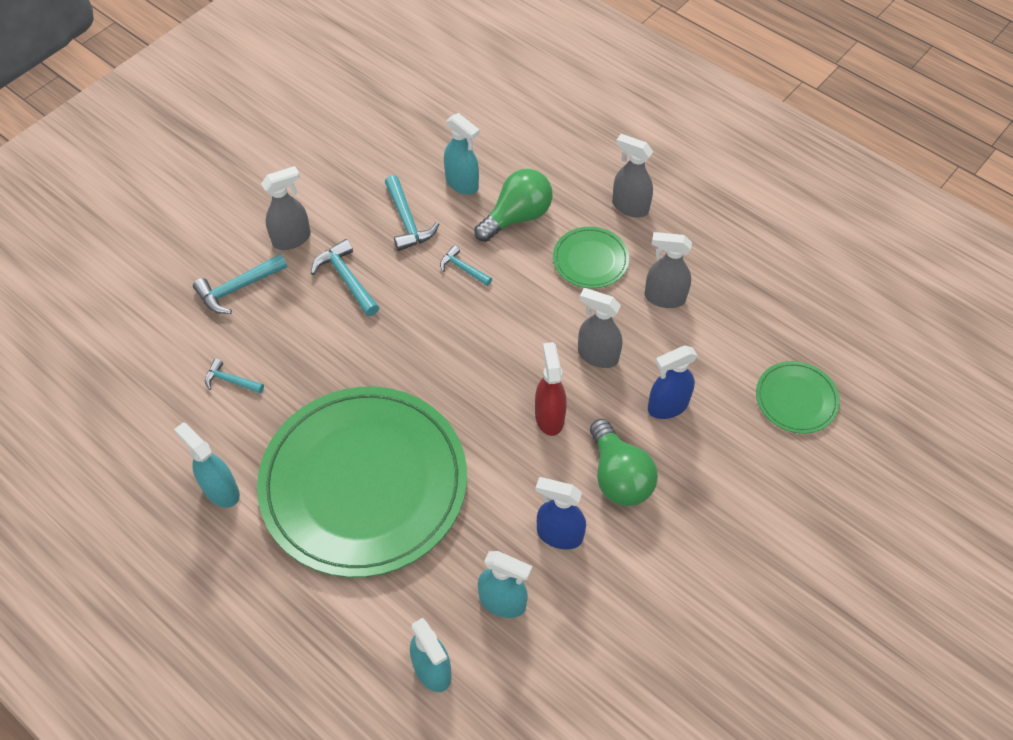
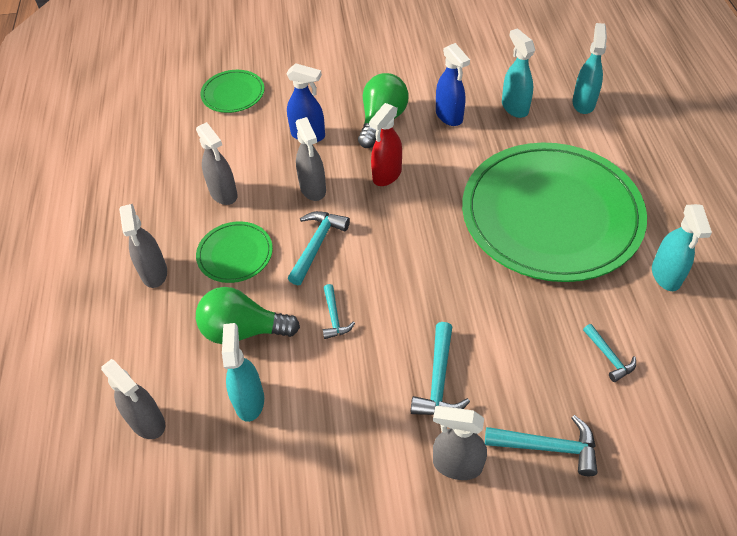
camera: 135 degrees left, 5 degrees down
turquoise hammer [385,175,439,251] -> turquoise hammer moved to [288,211,350,285]
none -> grey spray bottle [101,359,165,439]

